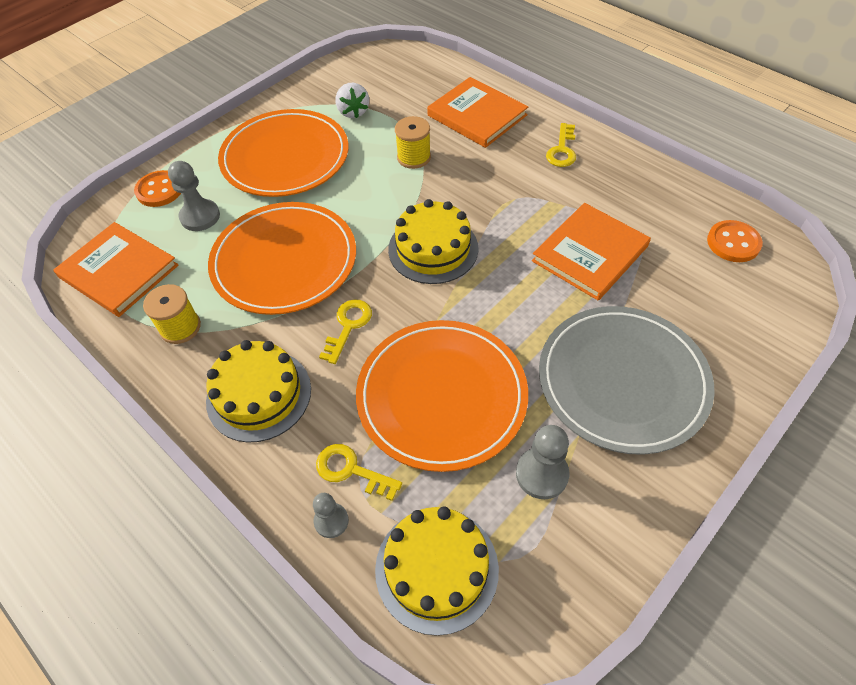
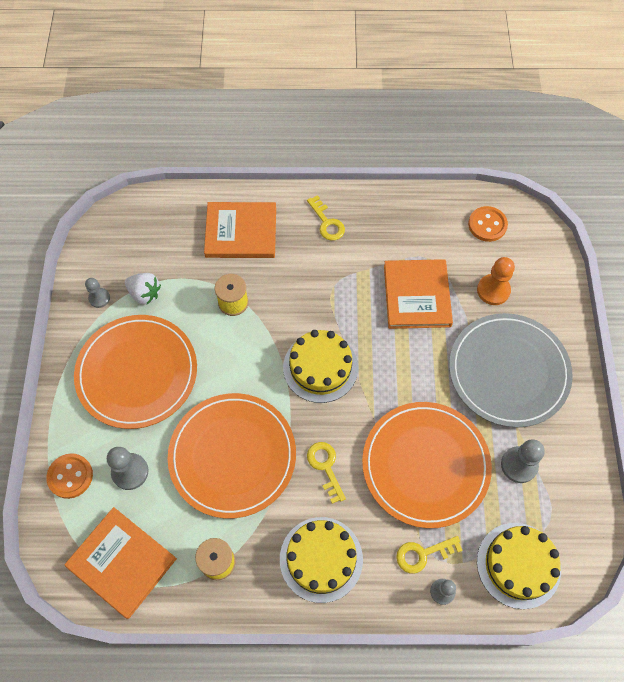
camera: 45 degrees left, 10 degrees up
orange book [53,222,178,317] -> orange book turned 45 degrees clockwise [64,507,177,619]
none -> grey pawn [85,278,110,308]
none -> orange pawn [477,257,515,305]

